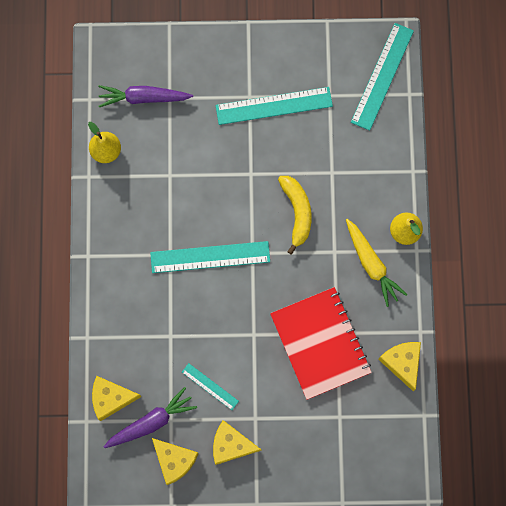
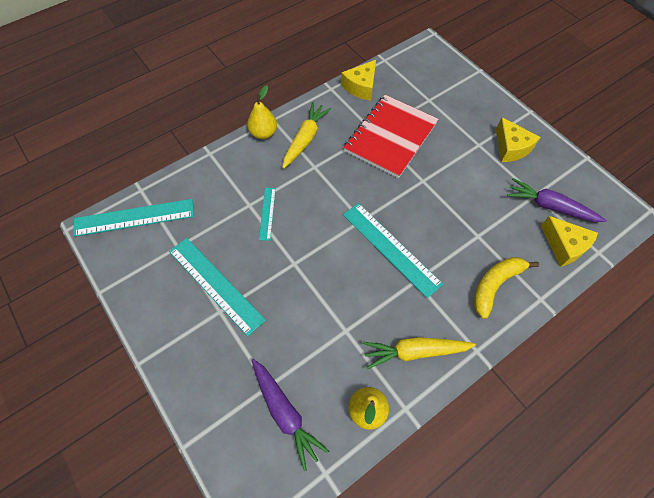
camera: 125 degrees left, 15 degrees down
yellow cheese [152,438,199,485] -> none
turquoise ruler [182,363,239,410] -> turquoise ruler moved to [259,188,276,241]
yellow banana [278,176,312,255] -> yellow banana moved to [473,257,539,319]
none -> yellow carrot [363,337,476,369]

